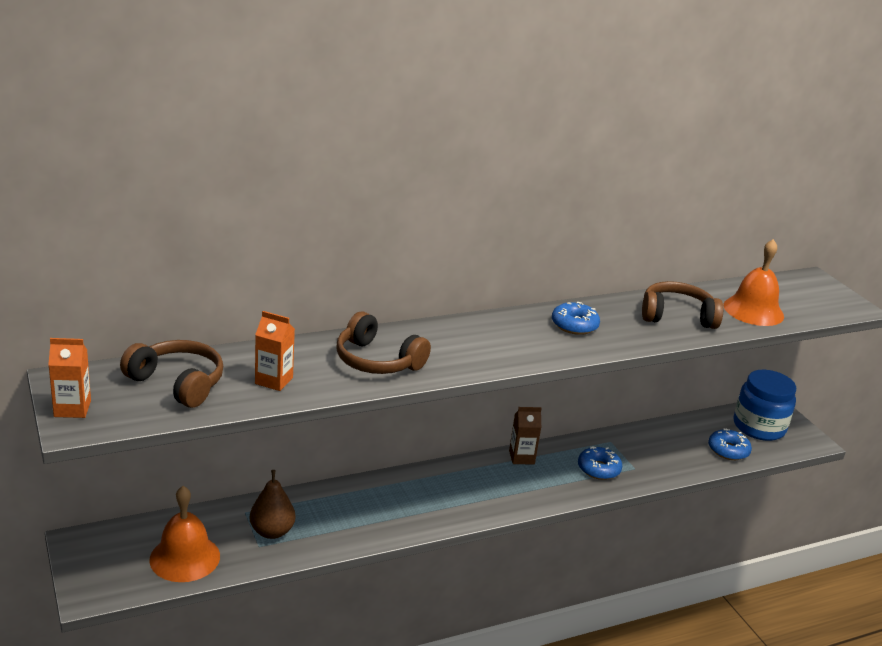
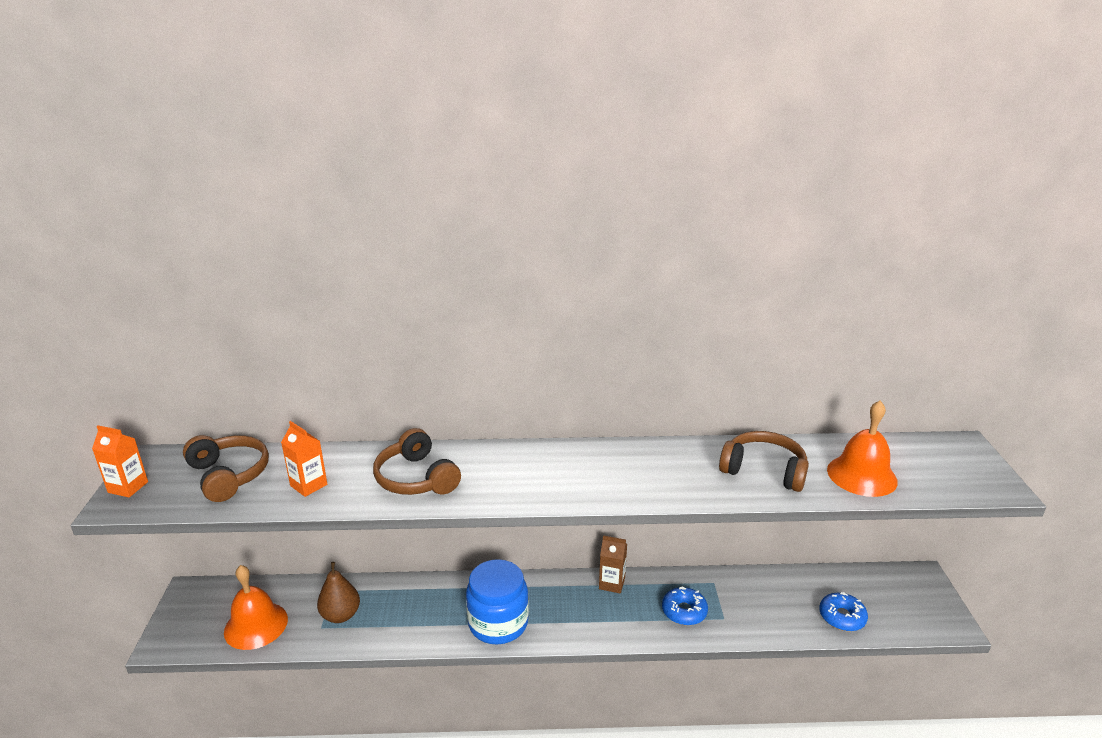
camera: 25 degrees right, 0 degrees up
blue donut [552,302,600,335] -> none
blue jar [733,370,796,441] -> blue jar moved to [466,559,529,644]

